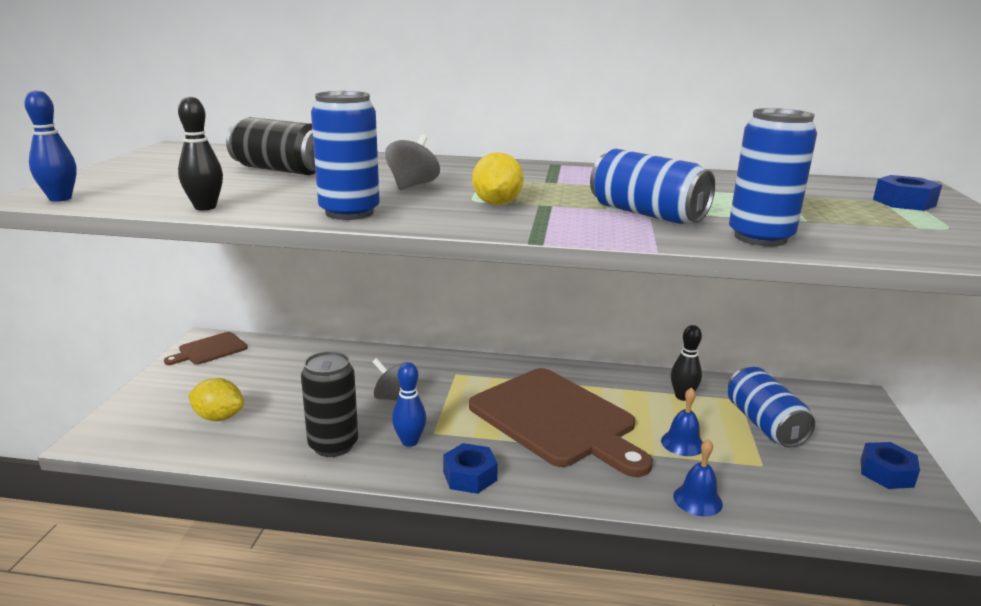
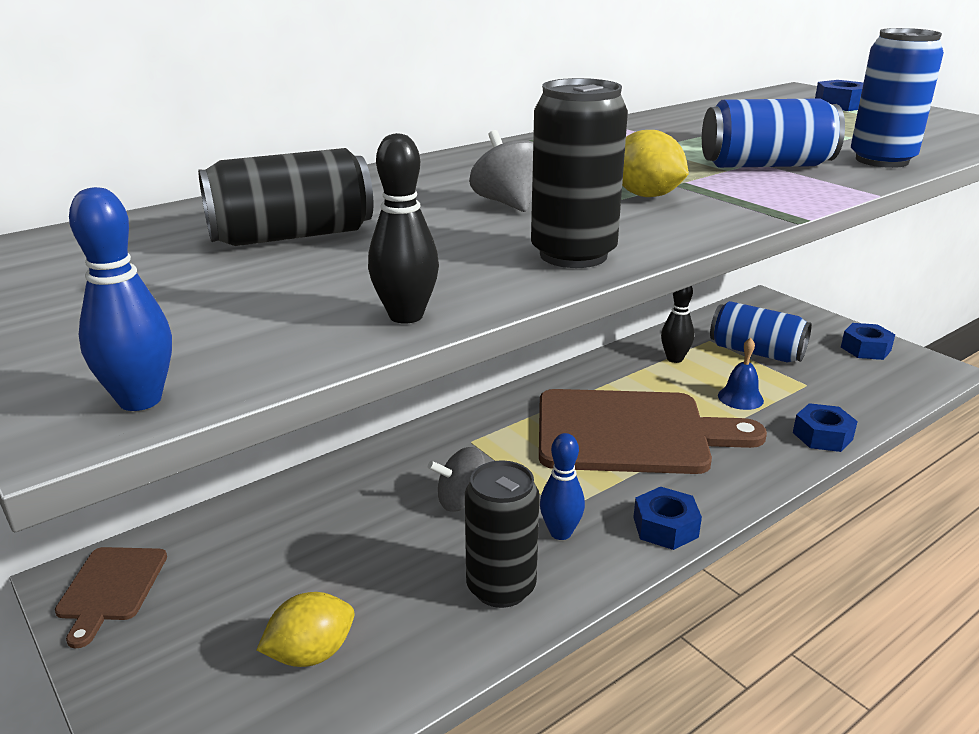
camera: 45 degrees left, 5 degrees up
blue can [311,91,380,220] -> black can [531,78,628,268]
blue bell [673,439,723,516] -> blue nut [793,403,858,452]

